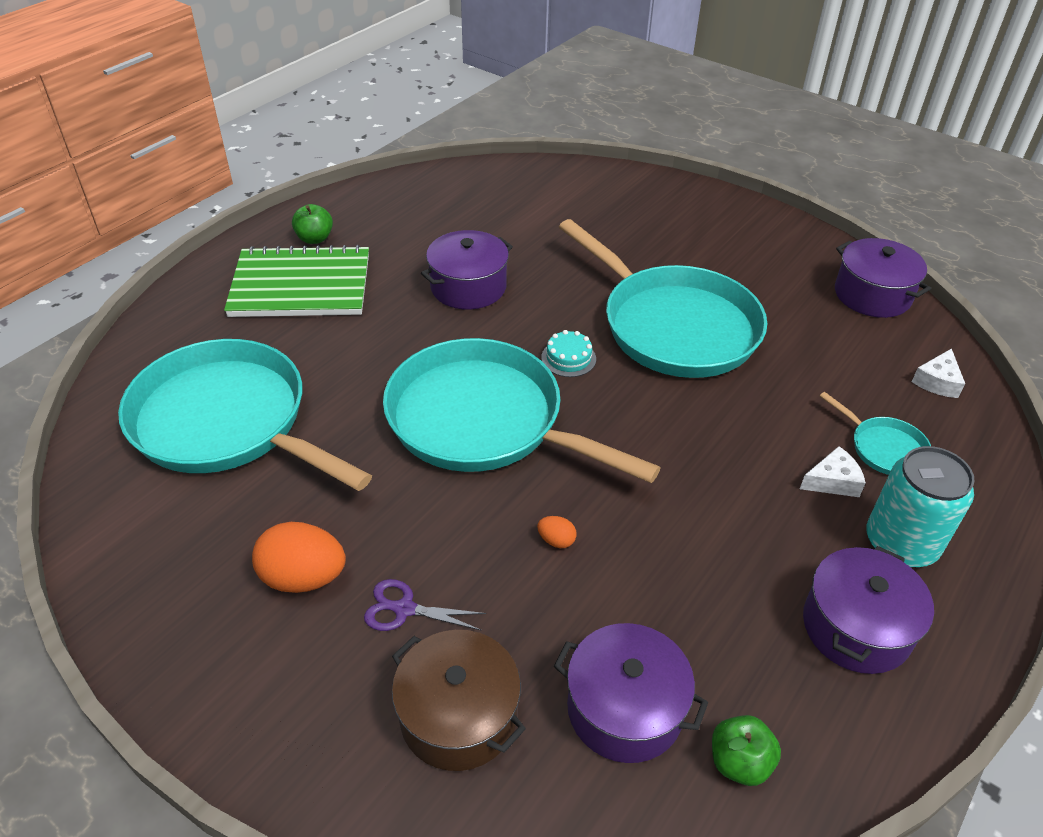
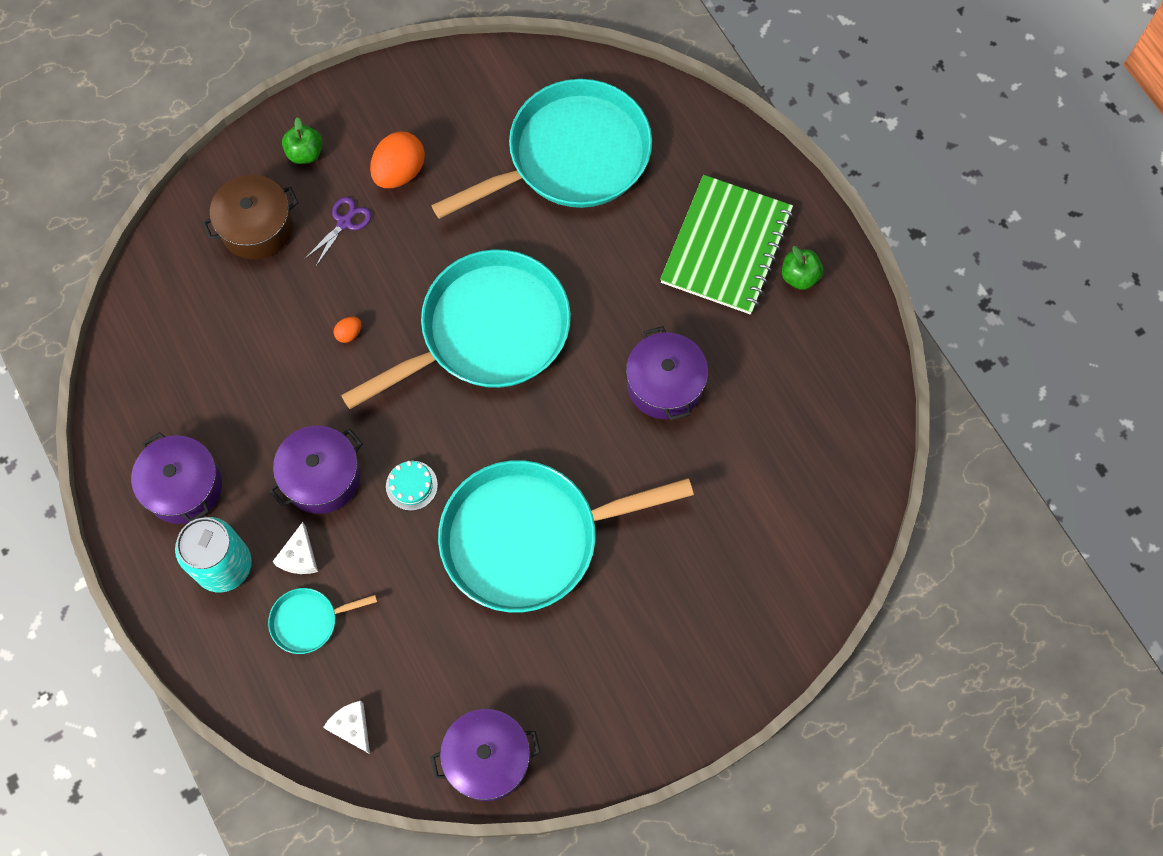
camera: 115 degrees right, 25 degrees up
turquoise cake [541,330,596,377] -> turquoise cake moved to [386,461,438,511]
purple pot [554,623,708,763] -> purple pot moved to [269,426,363,514]
green apple [712,715,781,786] -> green apple moved to [282,117,323,164]

